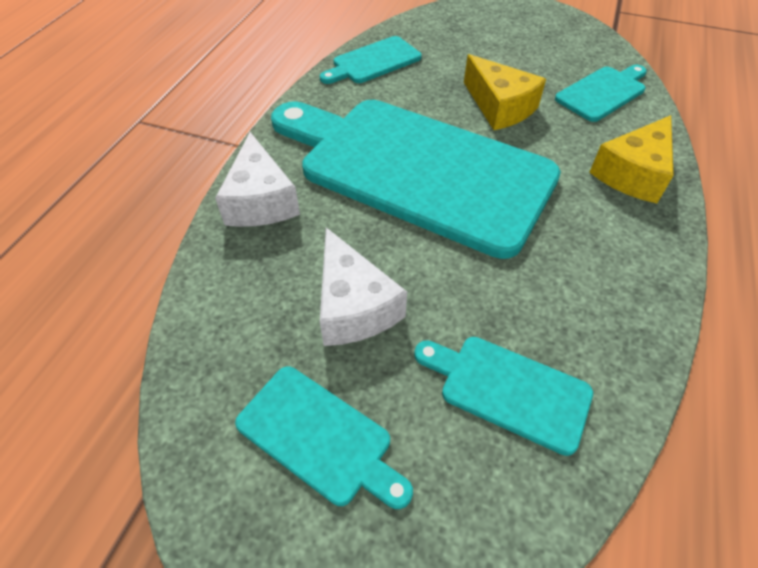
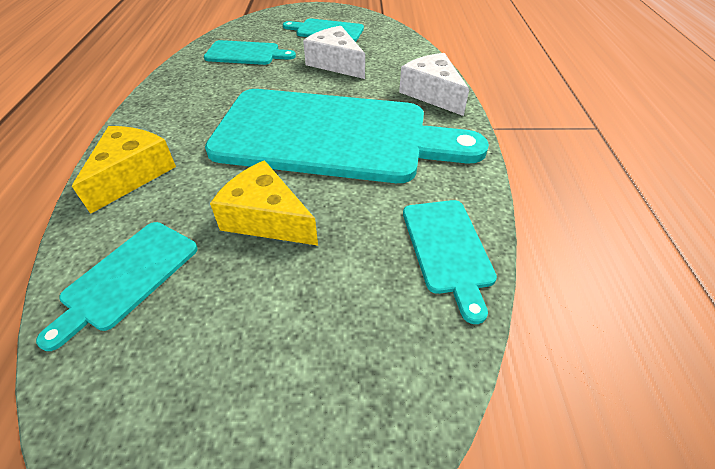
camera: 160 degrees right, 5 degrees down
turquoise cutting board [320,36,422,84] -> turquoise cutting board turned 135 degrees clockwise [403,200,497,324]

